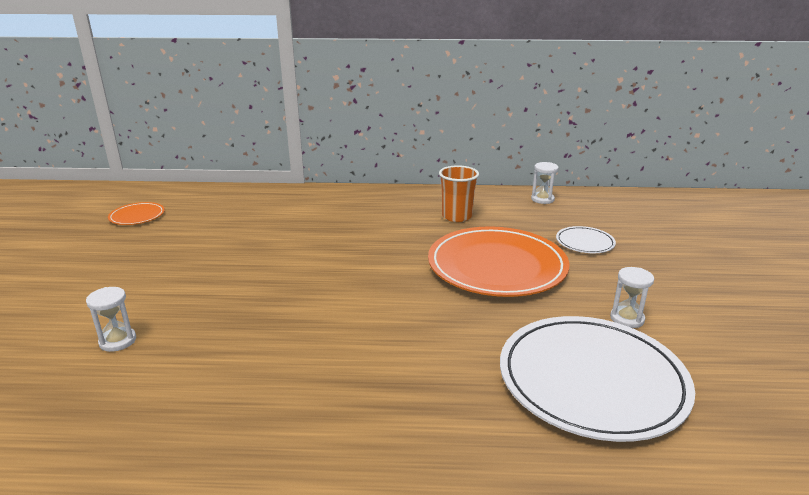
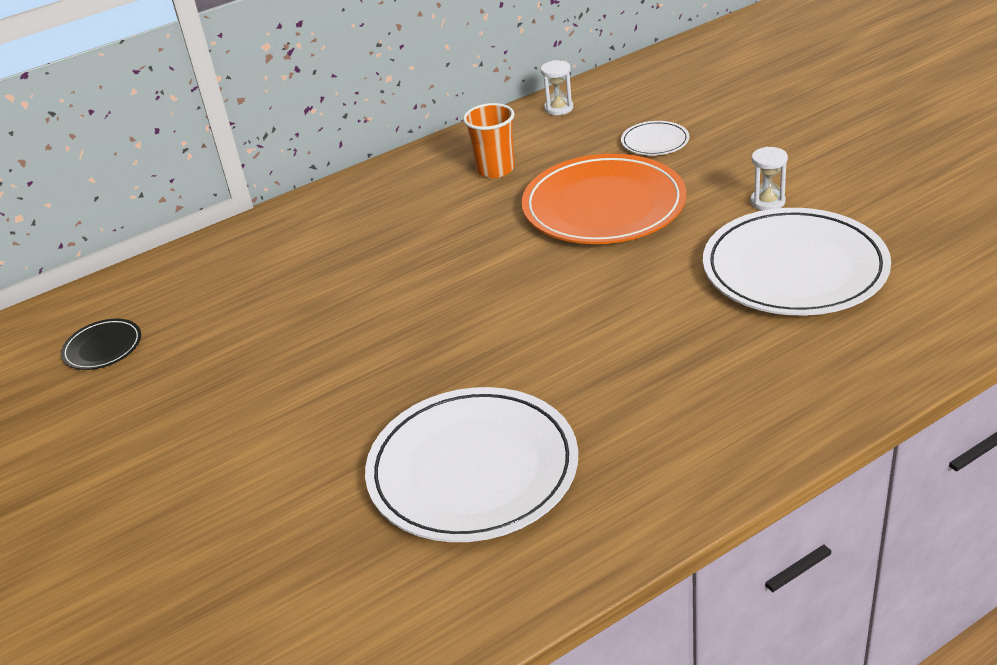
camera: 30 degrees left, 10 degrees up
white hourglass [86,287,136,352] -> none
orange plate [108,202,165,225] -> black plate [61,319,141,370]
none -> white plate [365,387,578,542]

